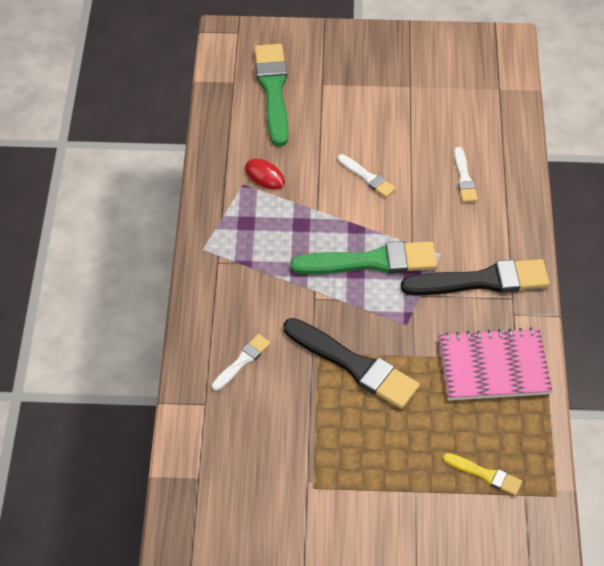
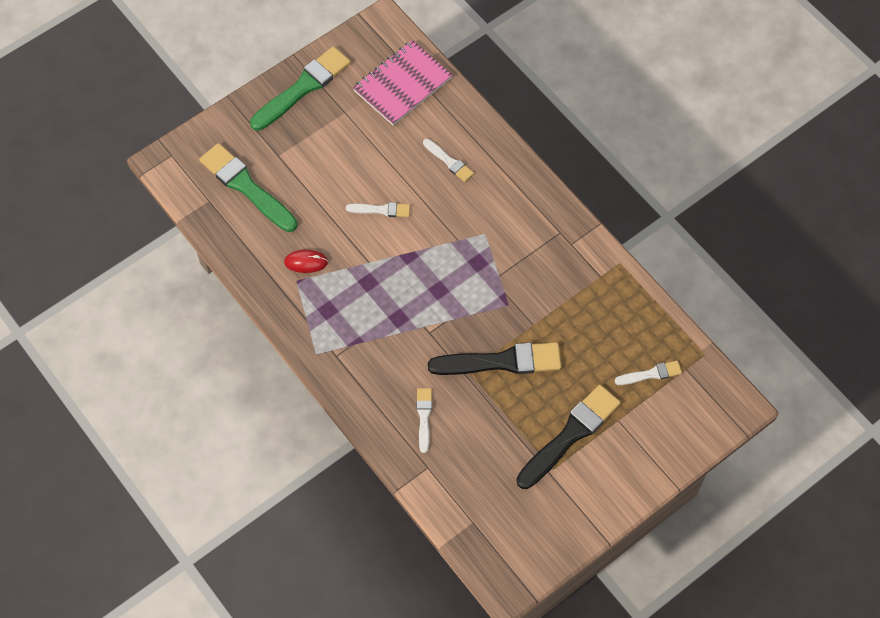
camera: 40 degrees left, 10 degrees up
green brush [290,241,437,274] -> green brush moved to [250,46,351,131]
black brush [401,259,549,295] -> black brush moved to [516,385,621,489]
pink notebook [438,327,552,401] -> pink notebook moved to [353,40,452,126]
yellow brush [443,453,522,496] -> white brush [615,361,682,385]

